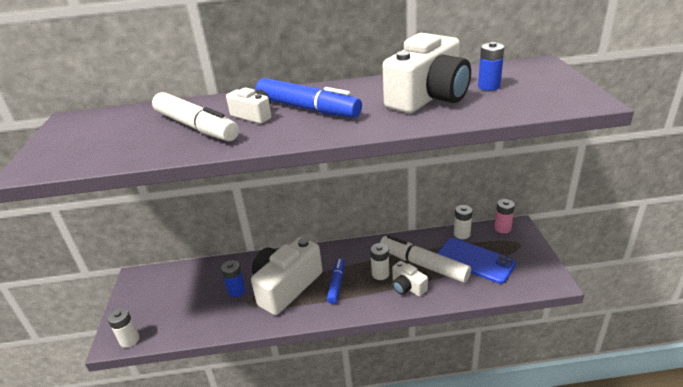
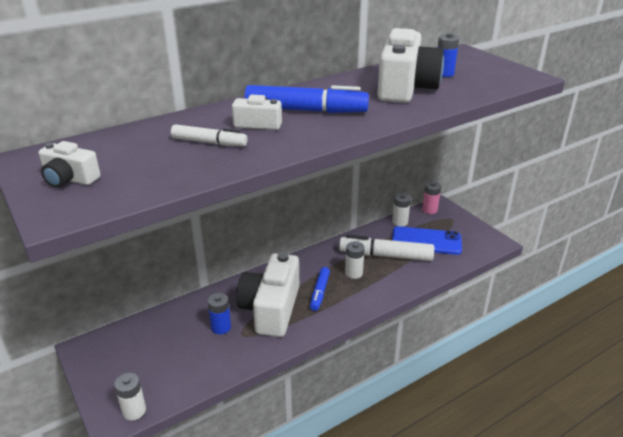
camera: 30 degrees left, 0 degrees up
white marker [152,92,239,141] -> white marker [171,124,247,146], size x0.57
blue marker [327,258,345,304] -> blue marker turned 150 degrees counterclockwise [310,267,330,311]
white camera [392,261,428,297] -> white camera moved to [38,141,101,188]

